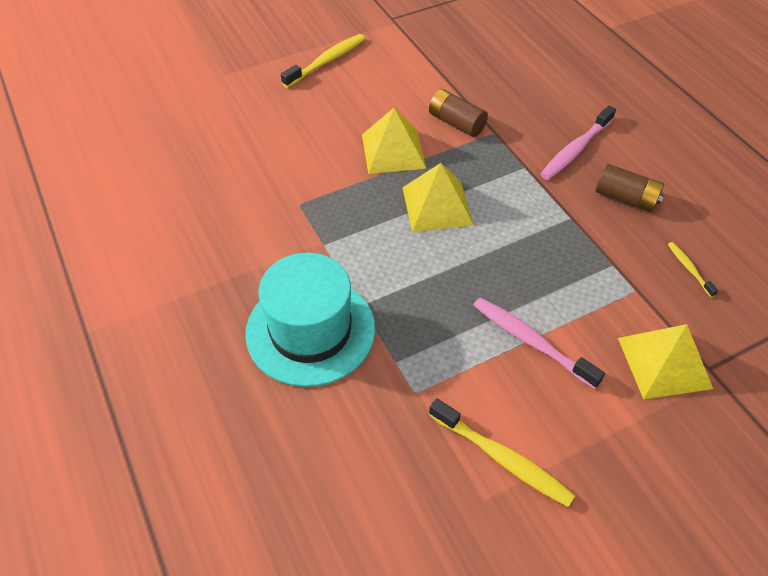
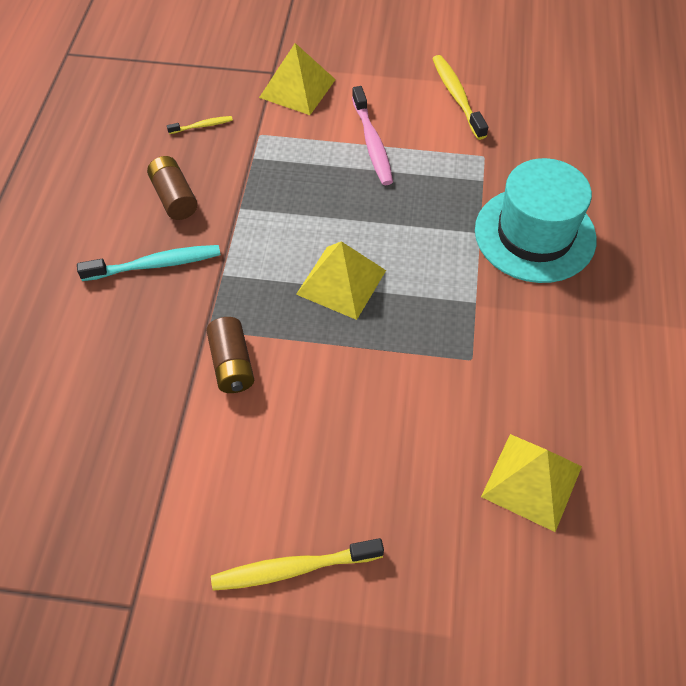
camera: 145 degrees left, 5 degrees up
yellow pyramid [362,108,426,174] -> yellow pyramid moved to [481,434,582,532]
pink toothbrush [540,105,616,180] -> turquoise toothbrush [77,245,220,281]
yellow toothbrush [668,242,718,297] -> yellow toothbrush turned 120 degrees counterclockwise [167,116,233,134]

